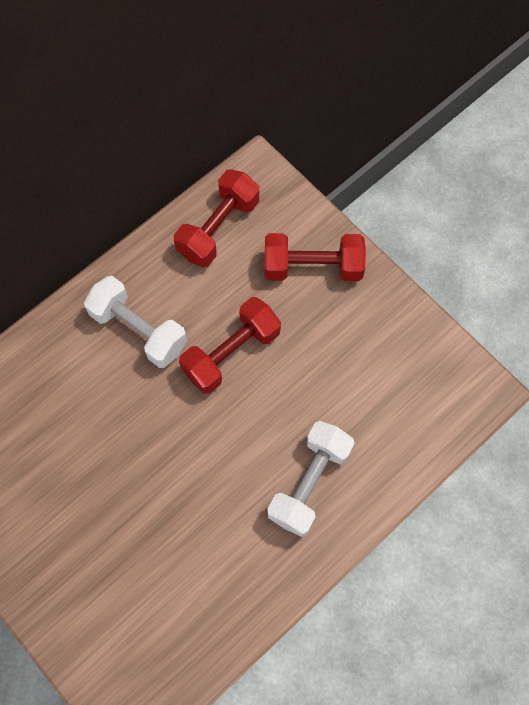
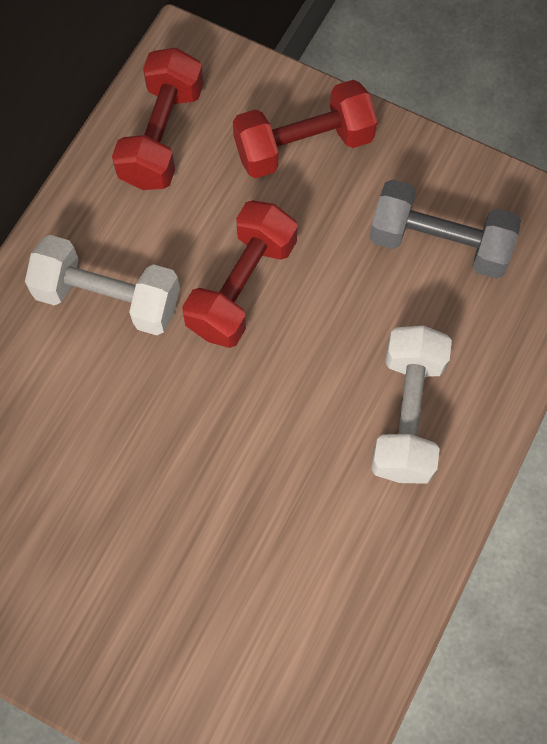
camera: 20 degrees left, 0 degrees up
none -> grey dumbbell [369,179,521,279]

